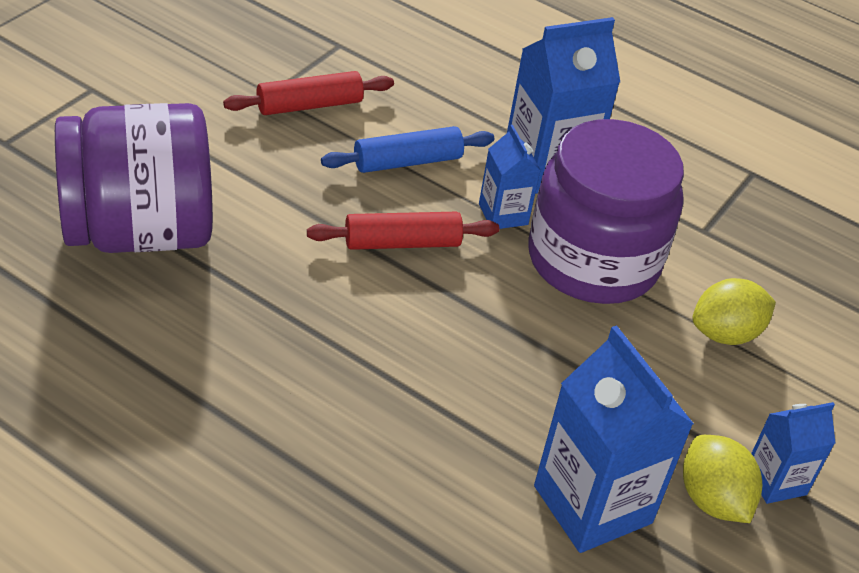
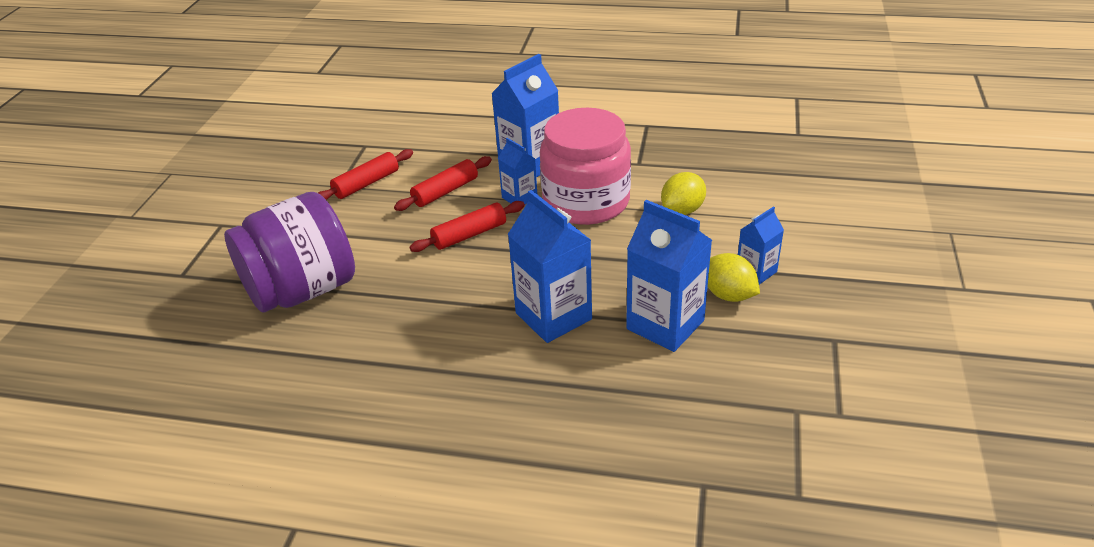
camera: 15 degrees left, 5 degrees down
blue rolling pin [321,126,494,173] -> red rolling pin [394,156,492,211]
purple jar [529,119,684,304] -> pink jar [540,108,631,225]
none -> blue carton [507,190,592,343]

